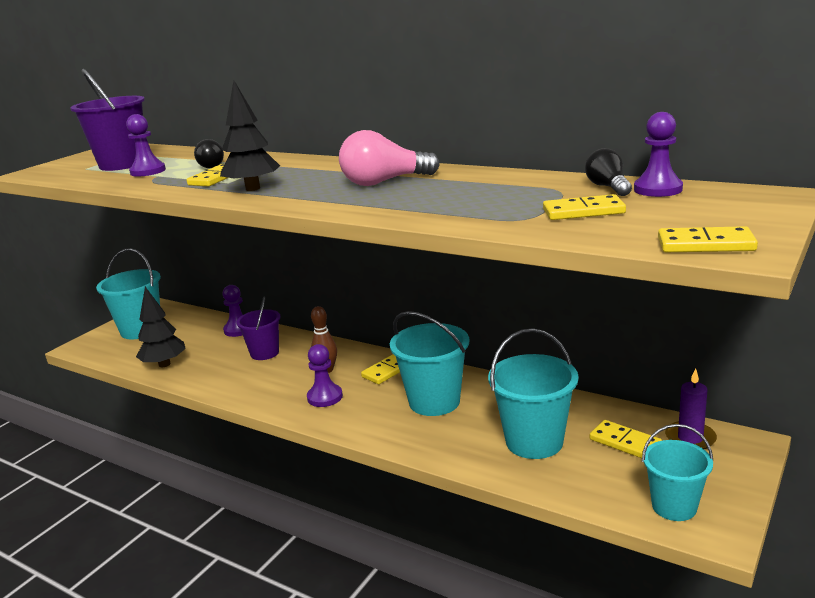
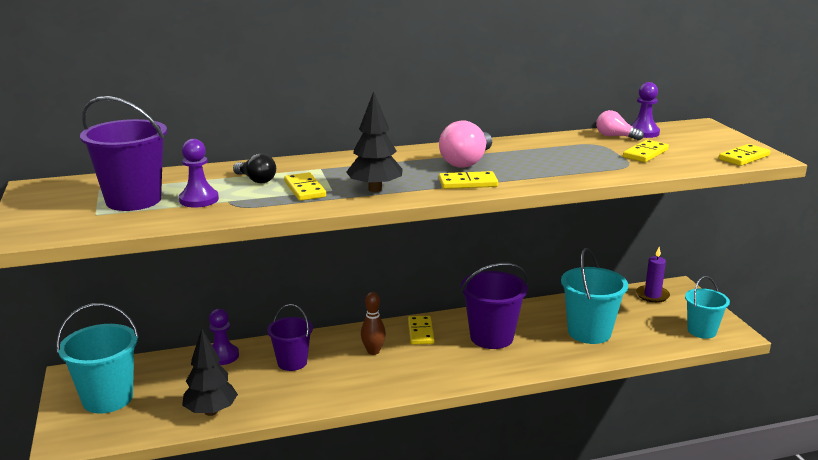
camera: 50 degrees left, 0 degrees up
purple pawn [307,344,343,407] -> none
turquoise bucket [390,311,469,416] -> purple bucket [461,263,528,349]
black light bulb [585,148,632,196] -> pink light bulb [596,110,644,141]
yellow domino [589,420,662,458] -> yellow domino moved to [439,171,498,189]

